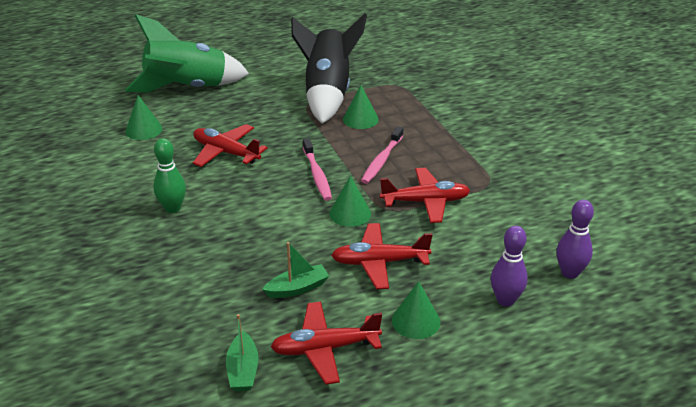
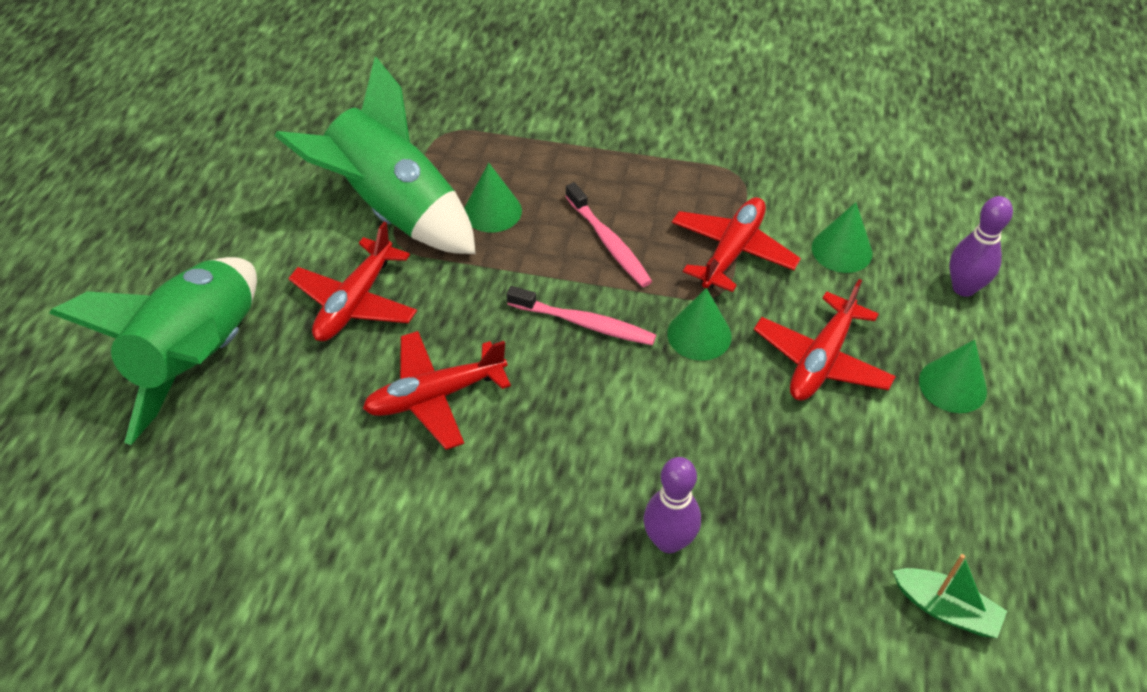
camera: 55 degrees left, 15 degrees up
green cone [125,95,162,140] -> green cone moved to [812,202,872,273]
green bowling pin [153,138,186,213] -> none
green boat [262,242,329,298] -> none
red plane [271,302,382,385] -> red plane moved to [288,222,417,341]
black rocket [291,13,367,124] -> green rocket [275,57,476,254]
purple bowling pin [556,200,594,279] -> purple bowling pin moved to [643,457,701,553]

